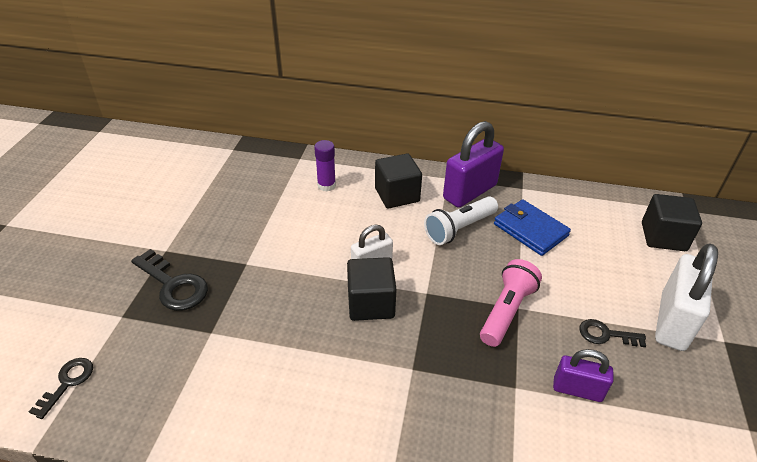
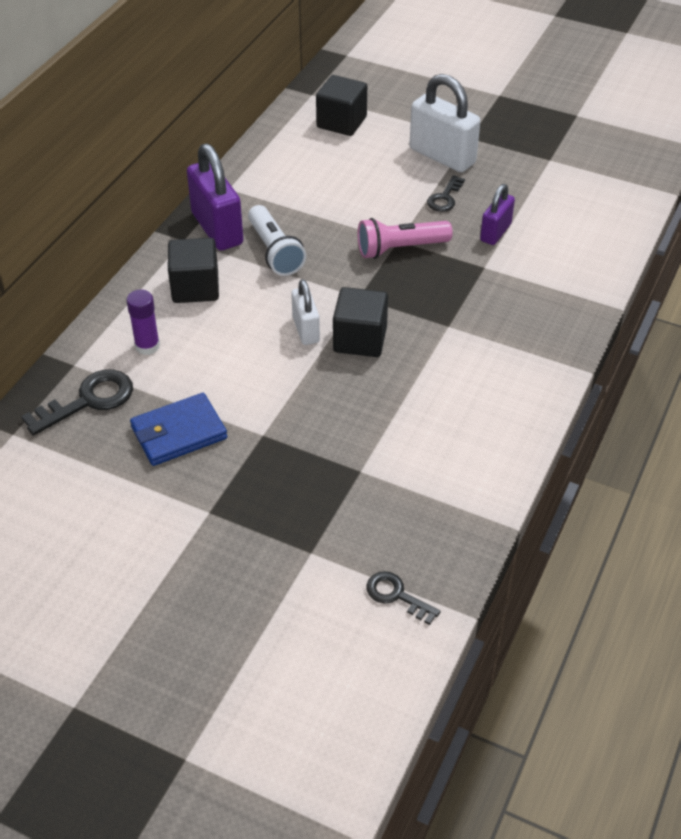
camera: 75 degrees left, 5 degrees up
black key [131,249,208,311] -> black key moved to [21,370,133,436]
pink flashlight [480,259,542,347] -> pink flashlight turned 60 degrees counterclockwise [358,218,453,259]
blue wallet [494,199,571,256] -> blue wallet moved to [130,393,227,466]

